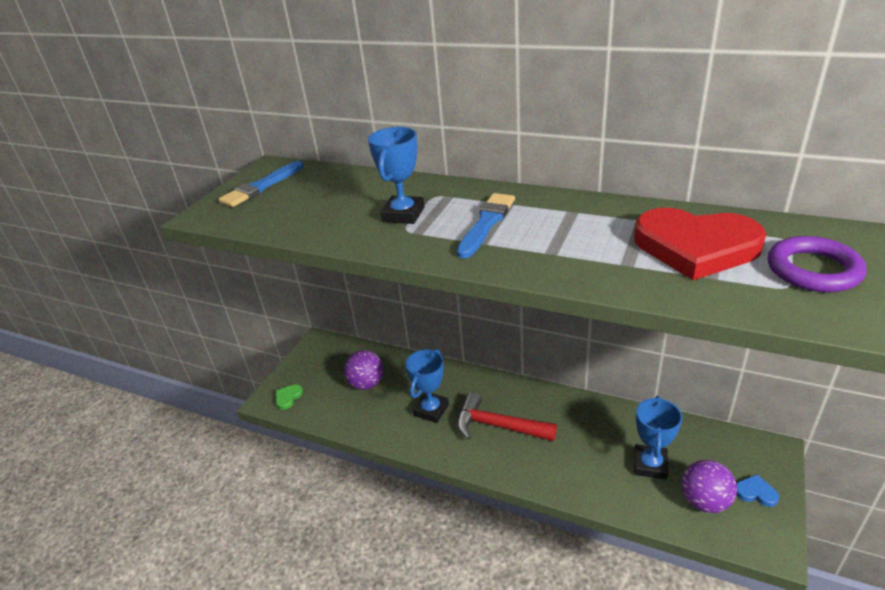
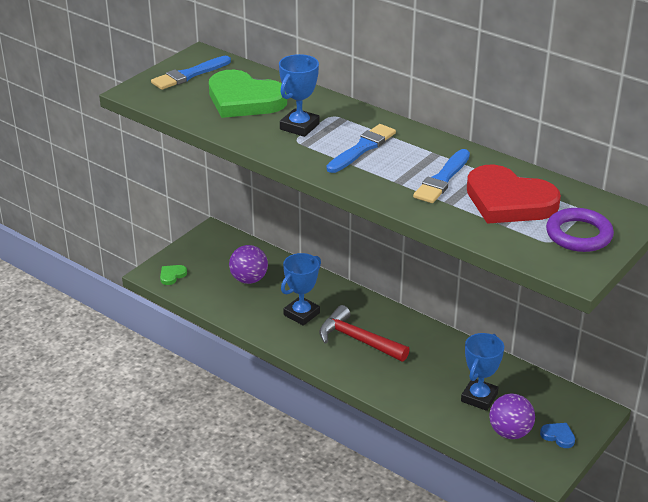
camera: 10 degrees right, 0 degrees up
none -> green heart [209,70,287,118]
none -> blue brush [413,149,470,203]

